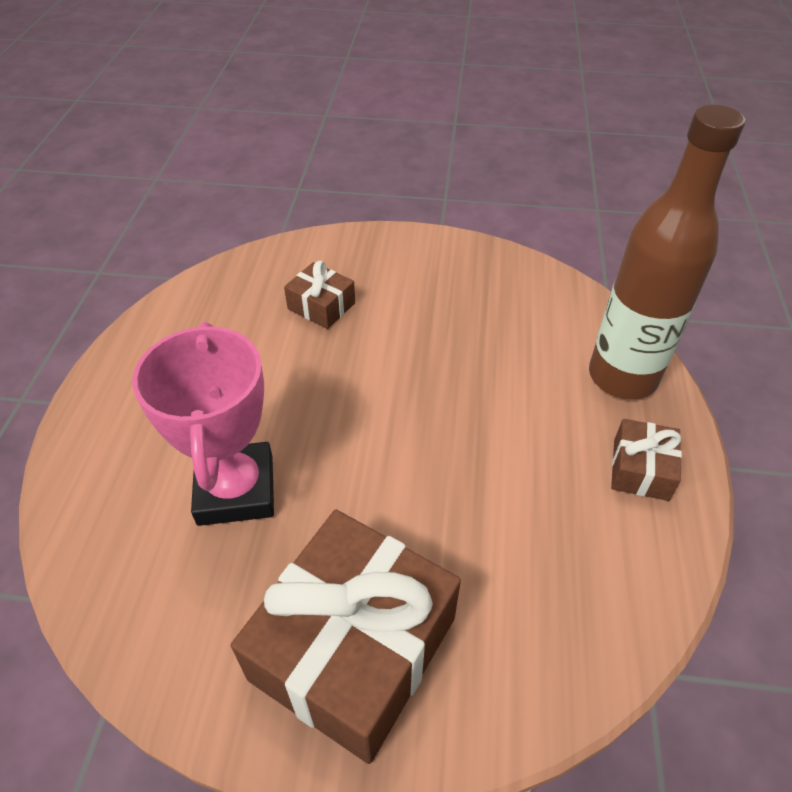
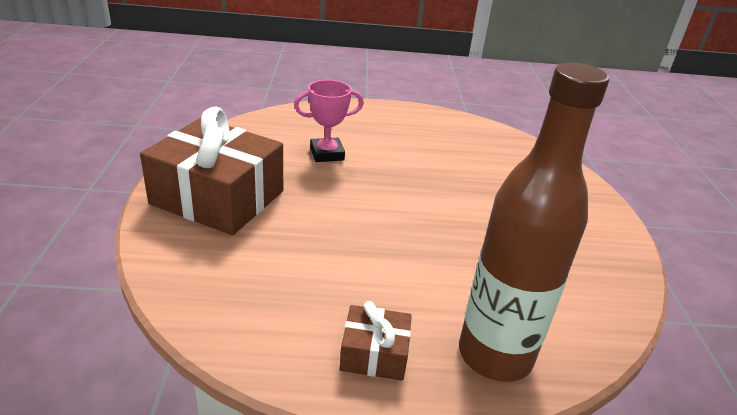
camera: 80 degrees right, 15 degrees down
pink trophy [132,322,274,526] -> pink trophy [294,80,364,162], size x0.64
brown gift [284,261,355,329] -> none

